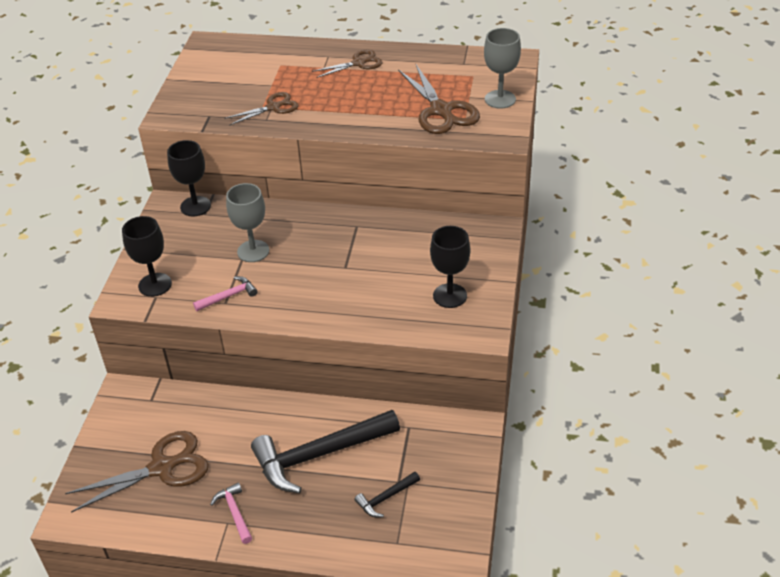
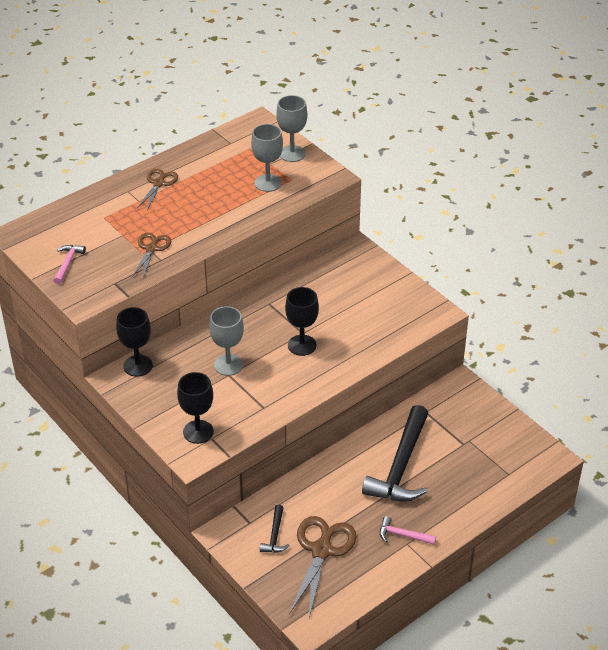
camera: 50 degrees left, 0 degrees up
pink hammer [193,276,257,311] -> pink hammer moved to [53,245,86,284]
black hammer [354,472,420,517] -> black hammer moved to [260,505,290,553]
brown scissors [398,65,480,134] -> grey goblet [251,124,283,192]
black goblet [430,226,470,308] -> black goblet moved to [285,287,319,356]

